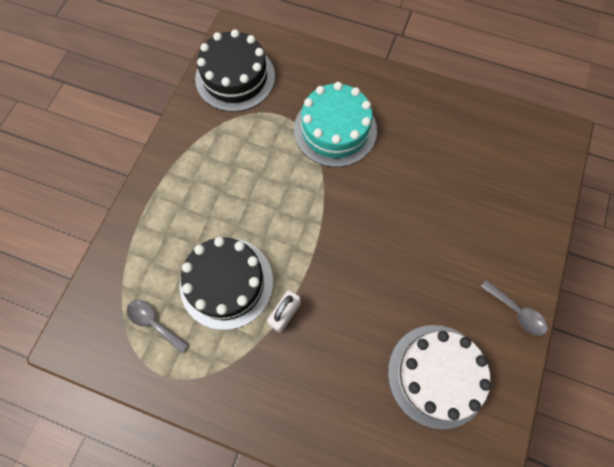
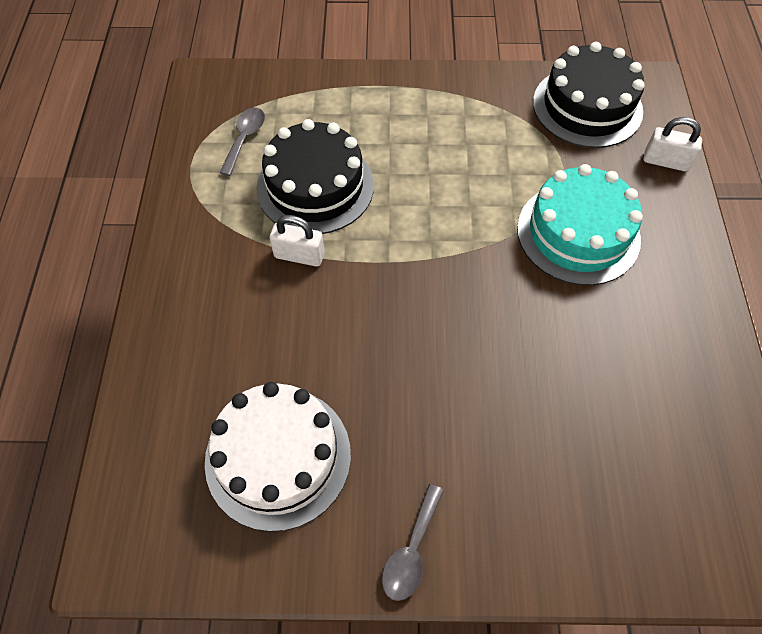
camera: 70 degrees right, 10 degrees down
none -> white padlock [644,117,702,171]

